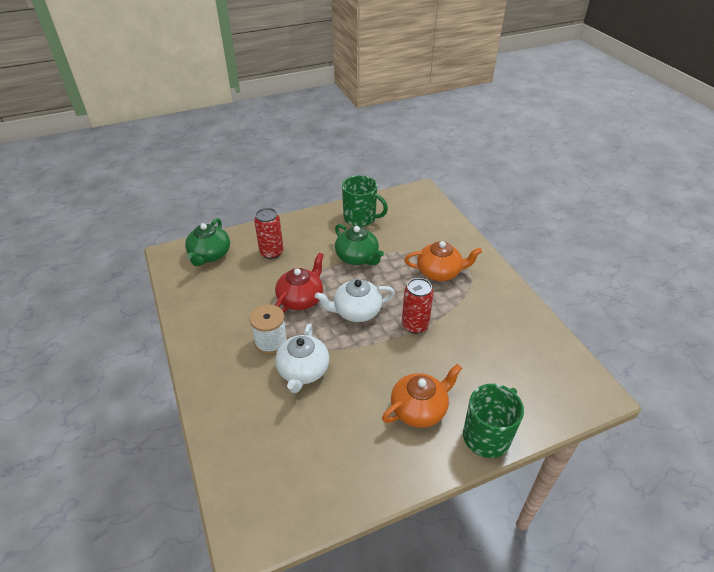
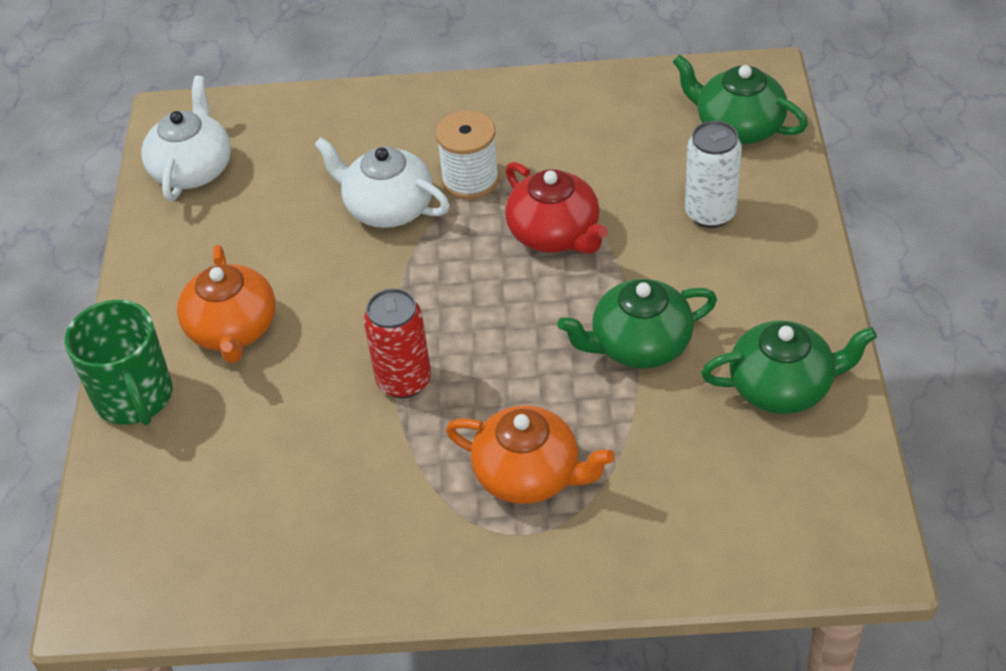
camera: 115 degrees right, 5 degrees up
red can [254,208,284,259] -> white can [685,121,742,228]
white teapot [315,279,395,322] -> white teapot moved to [141,76,231,201]
green mug [342,175,388,227] -> green teapot [701,320,877,414]
orange teapot [404,241,482,281] -> orange teapot turned 90 degrees counterclockwise [446,406,615,504]

